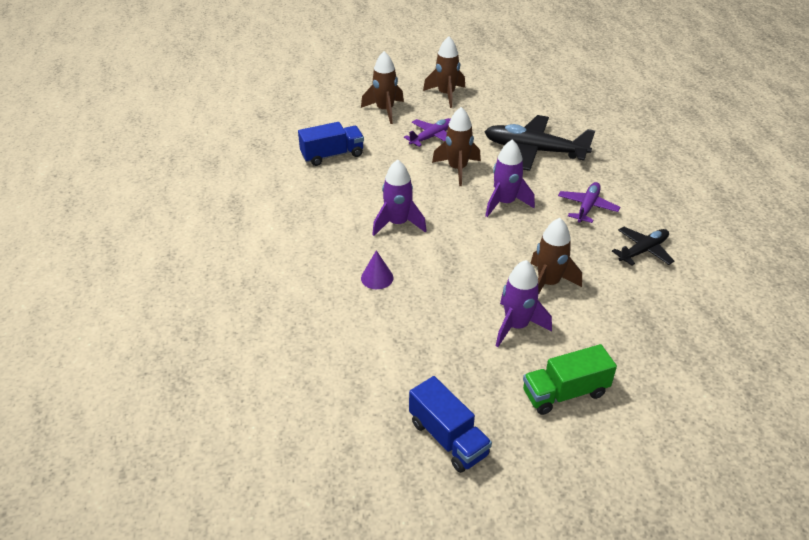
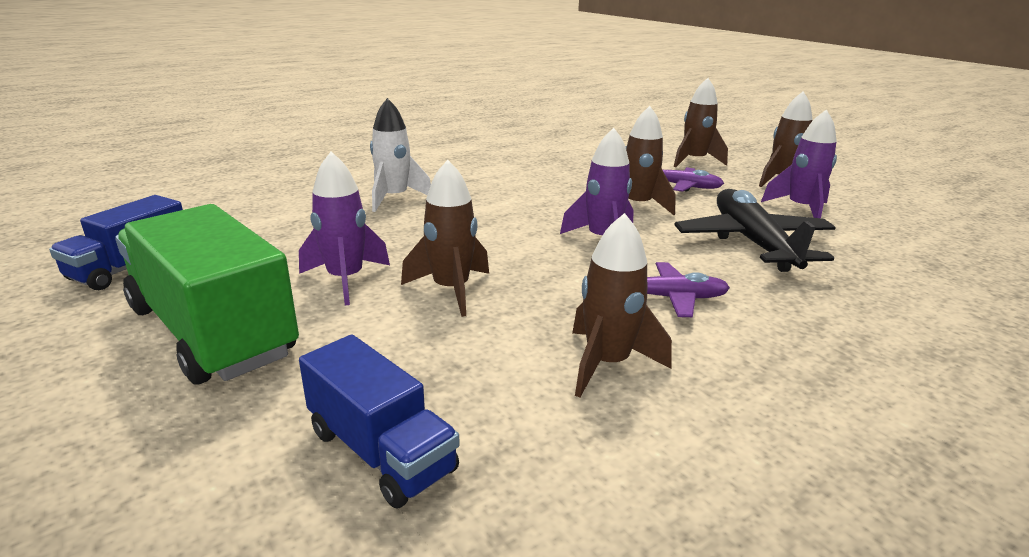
camera: 65 degrees right, 15 degrees down
blue truck [298,122,364,166] -> blue truck moved to [299,335,460,508]
purple cone [361,250,393,289] -> white rocket [370,98,431,212]
purple rocket [372,159,427,236] -> purple rocket moved to [761,110,837,218]
green truck [523,344,617,415] -> green truck [115,204,299,385], size x1.70
black plane [612,227,674,266] -> brown rocket [572,213,672,398]

